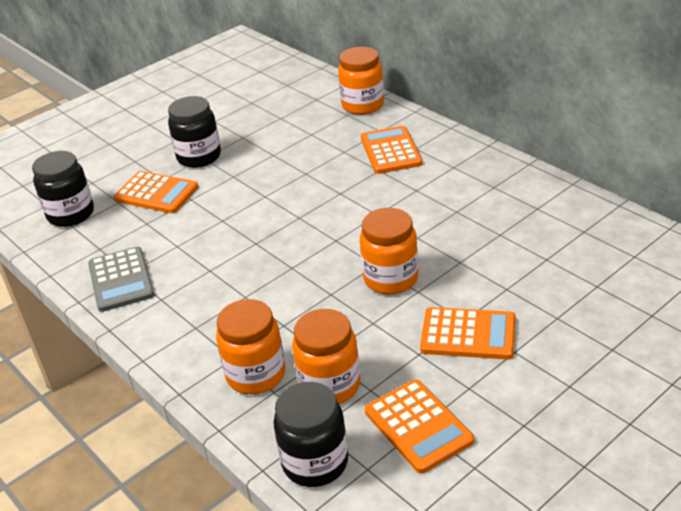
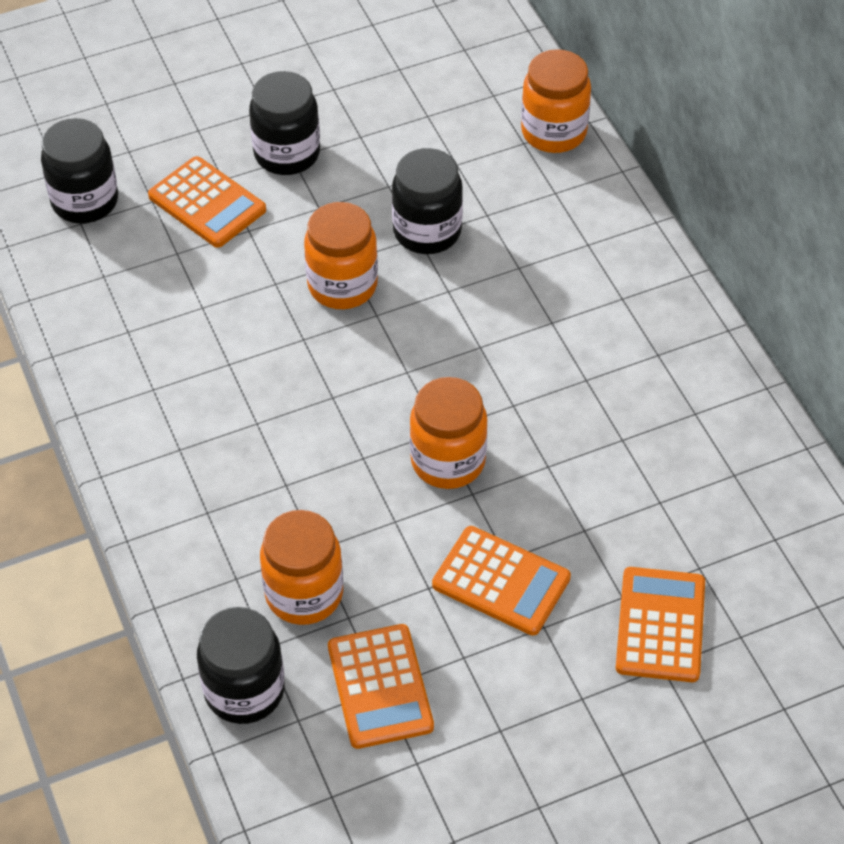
camera: 15 degrees right, 15 degrees up
grey calculator [88,247,154,312] -> none
orange jar [216,299,285,394] -> orange jar moved to [304,202,378,309]
orange calculator [361,126,422,174] -> orange calculator moved to [616,567,705,682]
none -> black jar [392,148,463,254]

